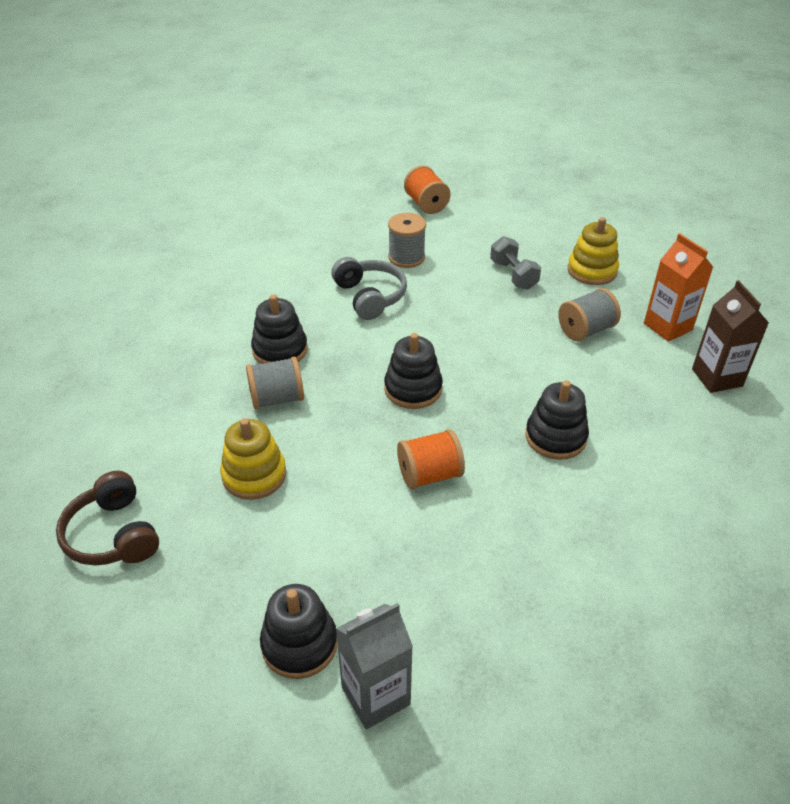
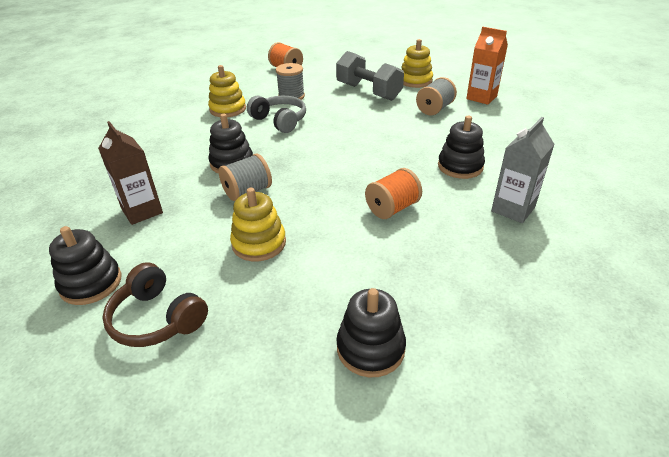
camera: 20 degrees left, 5 degrees down
grey carton [336,603,413,729] -> grey carton moved to [491,117,555,223]
black stacking toy [384,333,443,409] -> black stacking toy moved to [49,226,122,305]
grey dumbbell [490,236,541,290] -> grey dumbbell [336,51,404,101], size x1.63
brown carton [692,280,769,393] -> brown carton moved to [98,121,163,225]
none -> yellow stacking toy [208,65,246,117]

